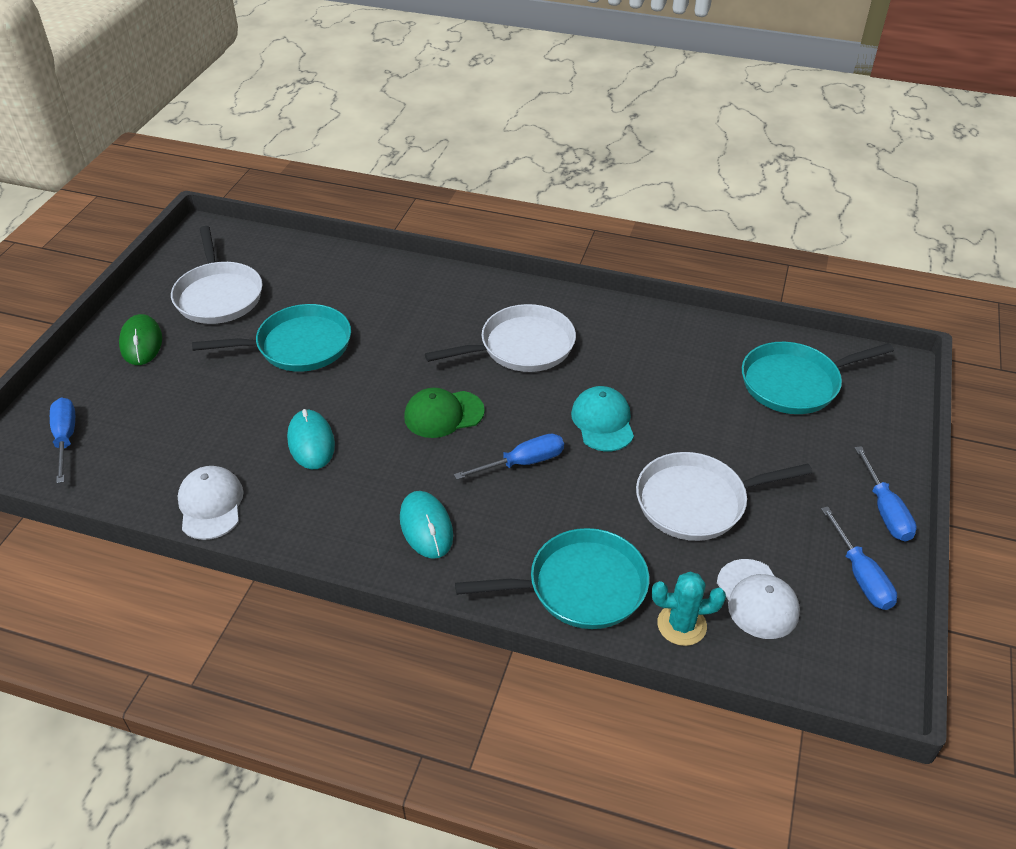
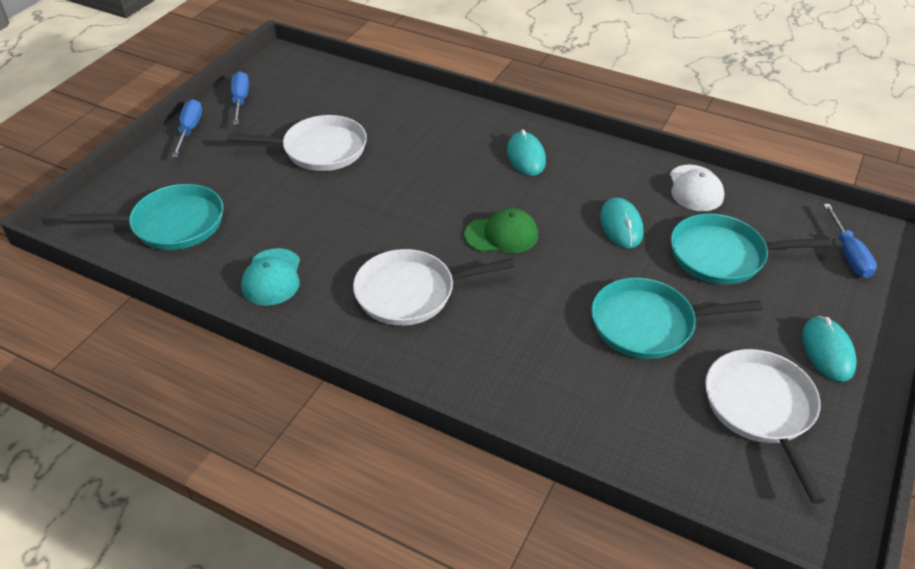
camera: 170 degrees left, 0 degrees up
green mouse [119,314,162,365] -> turquoise mouse [802,316,857,382]
blue screwdriver [454,434,564,480] -> none
turquoise pan [455,528,649,629] -> turquoise pan moved to [670,214,832,284]
turquoise cap [571,386,634,451] -> turquoise cap moved to [241,248,300,306]
turquoise cactus [652,572,726,646] -> none
white cap [717,559,800,639] -> none

